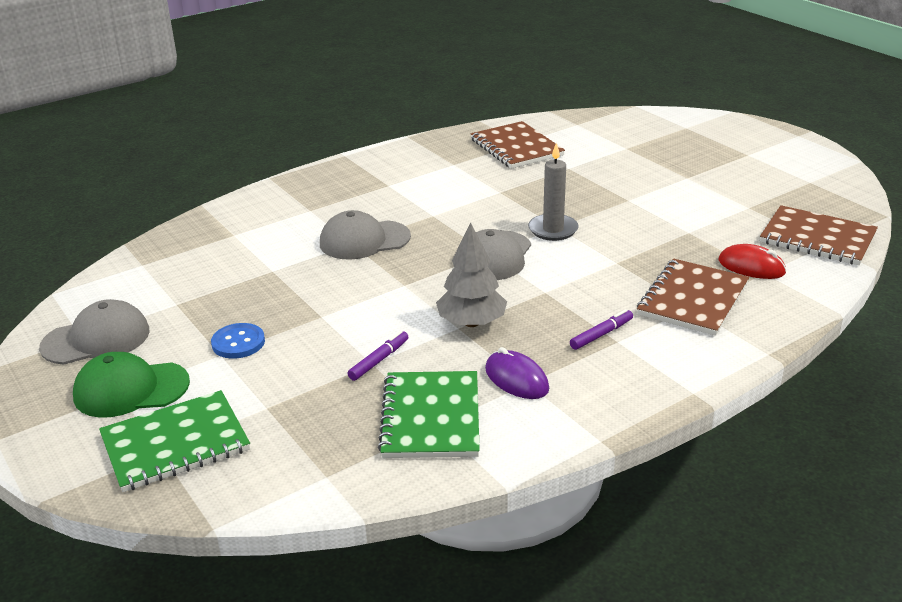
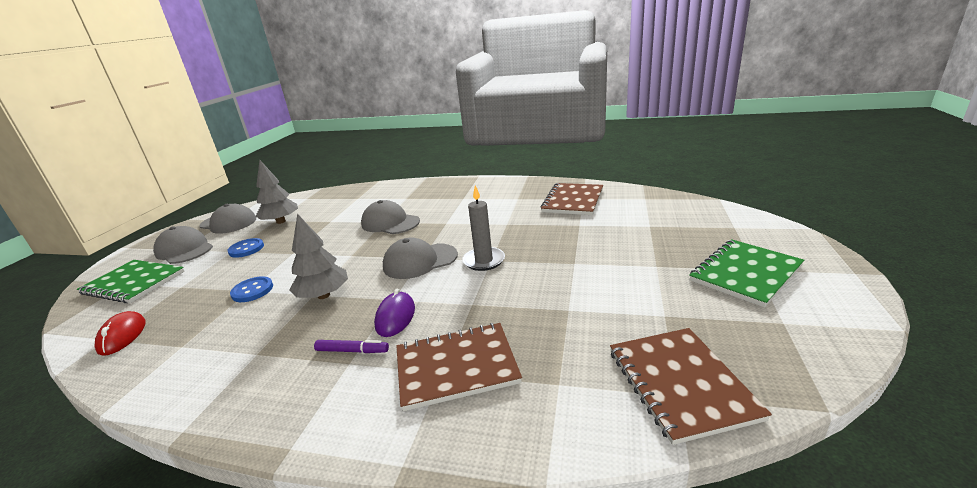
camera: 50 degrees right, 5 degrees down
green cap [73,352,190,417] -> grey cap [153,226,213,264]
purple marker [347,331,408,381] -> blue button [230,276,273,302]
green notebook [378,371,480,458] -> green notebook moved to [689,239,804,307]
purple mouse [485,347,549,399] -> purple mouse moved to [374,288,415,337]
red mouse [718,244,787,279] -> red mouse moved to [95,311,146,356]
none -> grey tree [255,160,298,224]

